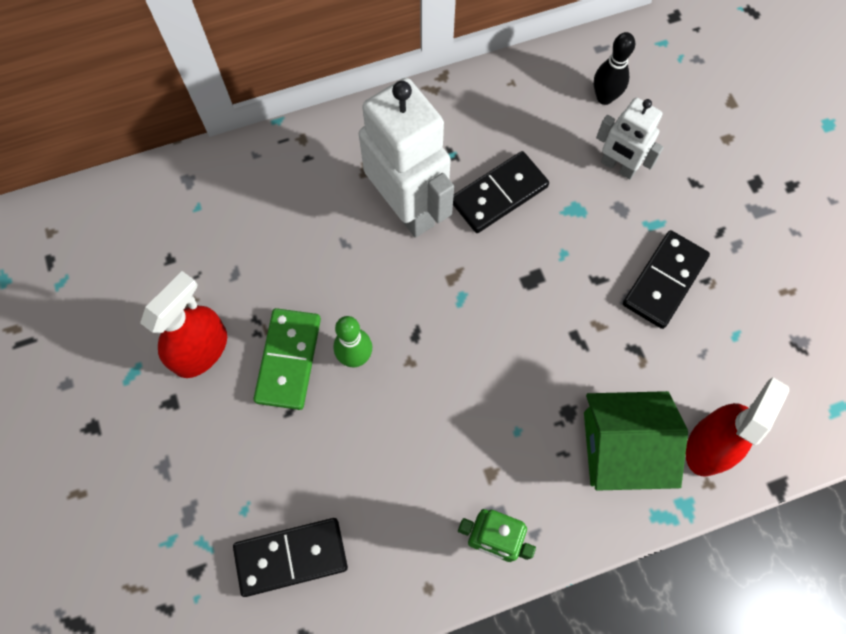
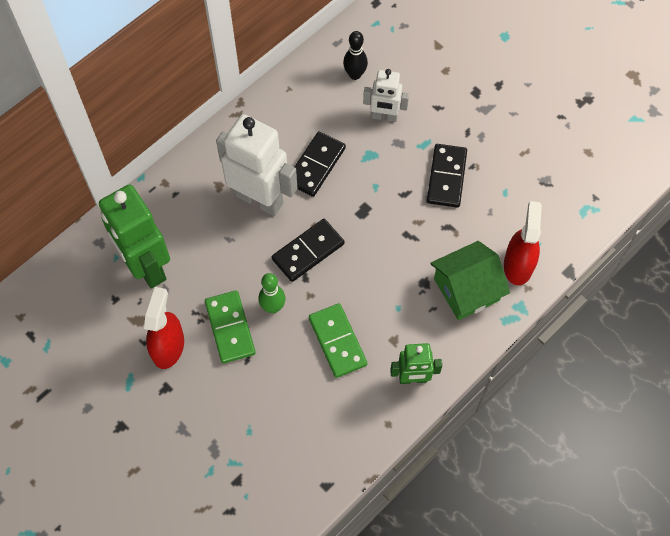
camera: 25 degrees left, 5 degrees down
black domino [233,518,348,597] -> black domino moved to [272,219,344,282]
none -> green robot [99,184,170,288]
none -> green domino [309,303,367,378]

